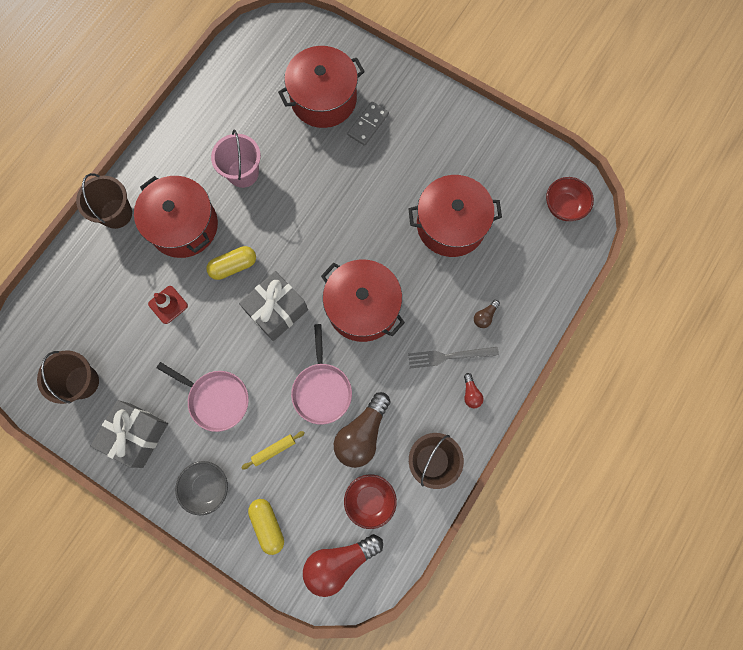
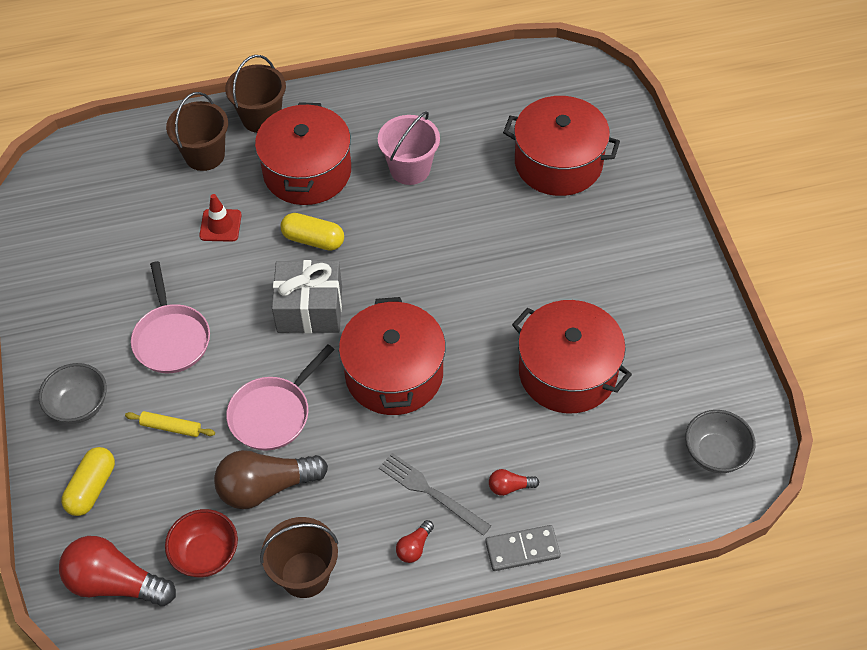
camera: 45 degrees right, 20 degrees down
brown bucket [37,350,99,404] -> brown bucket moved to [166,92,228,171]
grey gift [91,400,168,468] -> none
grey domino [347,101,389,146] -> grey domino moved to [485,525,561,571]
brown light bulb [474,300,500,328] -> red light bulb [489,469,539,496]
red bowl [546,177,594,221] -> grey bowl [685,410,756,473]

